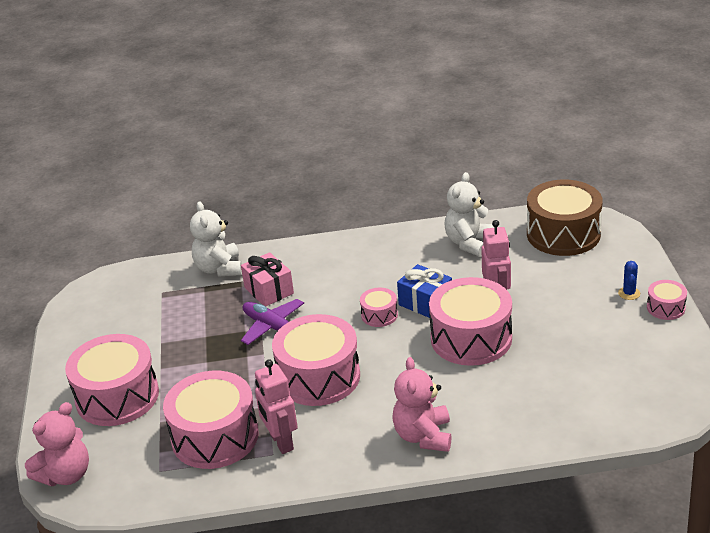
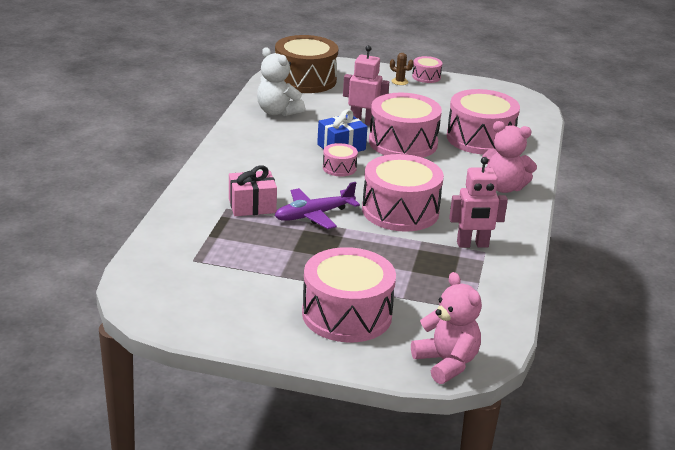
camera: 75 degrees left, 5 degrees down
pink drum [163,371,259,469] -> pink drum moved to [447,89,520,154]
white teddy bear [190,201,242,277] -> none
blue cactus [618,261,640,300] -> brown cactus [390,53,414,85]

